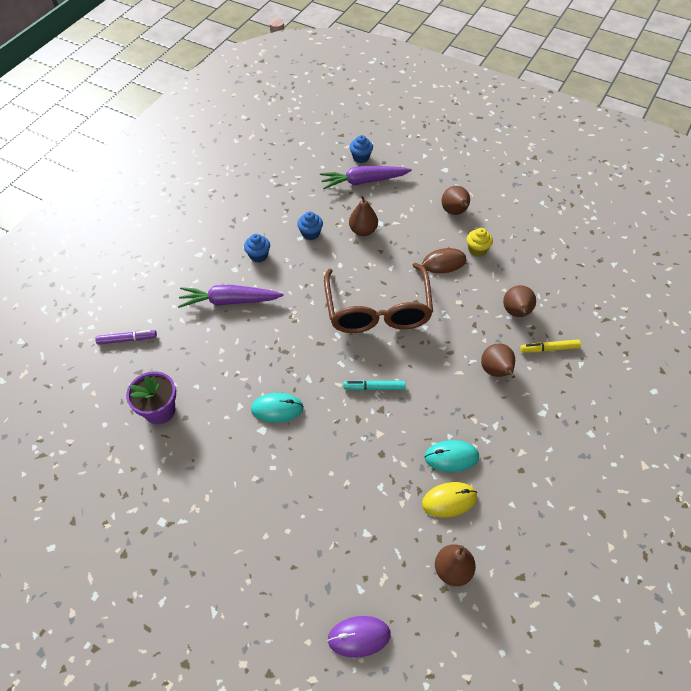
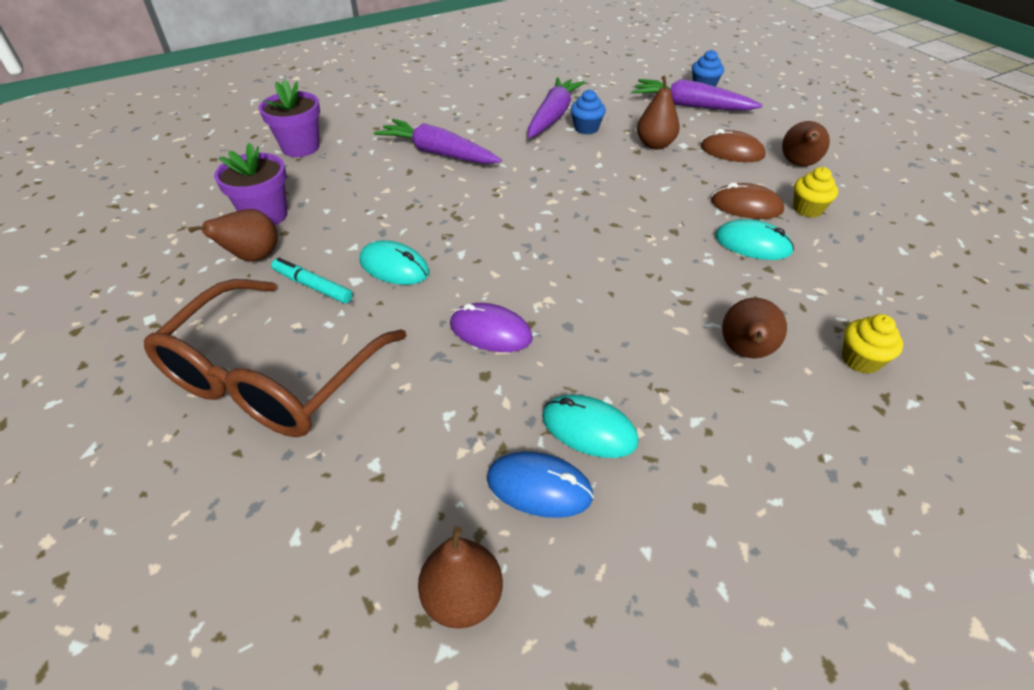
camera: 30 degrees right, 10 degrees down
purple marker [95,330,157,345] -> purple flower pot [259,80,320,157]
blue cupcake [244,234,270,263] -> none
brown glasses [324,263,433,333] -> brown glasses moved to [144,279,407,437]
purple mouse [327,616,391,658] -> purple mouse moved to [450,303,533,352]
turquoise marker [343,380,406,391] -> turquoise marker moved to [271,258,352,303]
yellow mouse [422,482,477,517] -> blue mouse [487,451,594,518]
brown pear [503,285,536,317] -> brown pear moved to [188,209,278,262]
yellow marker [520,340,581,353] -> yellow cupcake [842,314,903,374]
none -> purple carrot [528,77,585,138]
none -> brown mouse [701,129,765,162]
none -> turquoise mouse [715,219,794,260]

